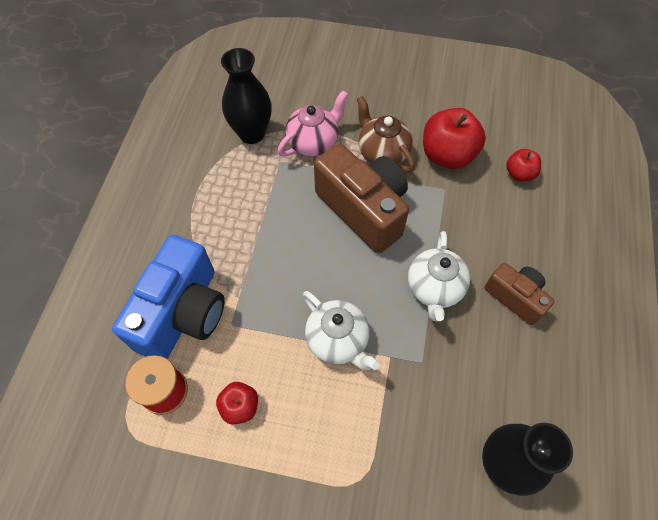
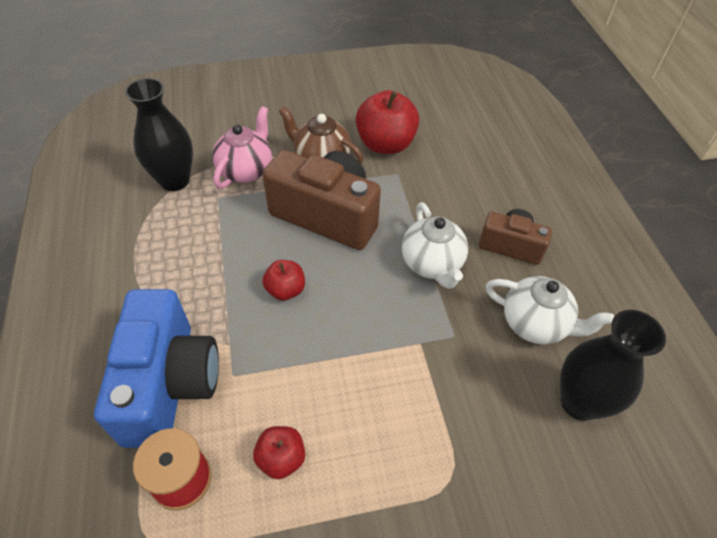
camera: 25 degrees left, 10 degrees down
white teapot [303,291,380,370] -> white teapot moved to [485,276,614,344]
red apple [506,149,541,182] -> red apple moved to [262,260,305,301]

